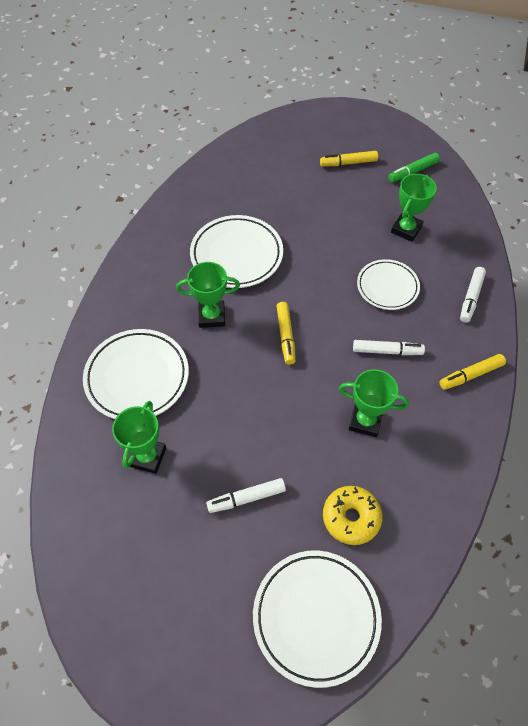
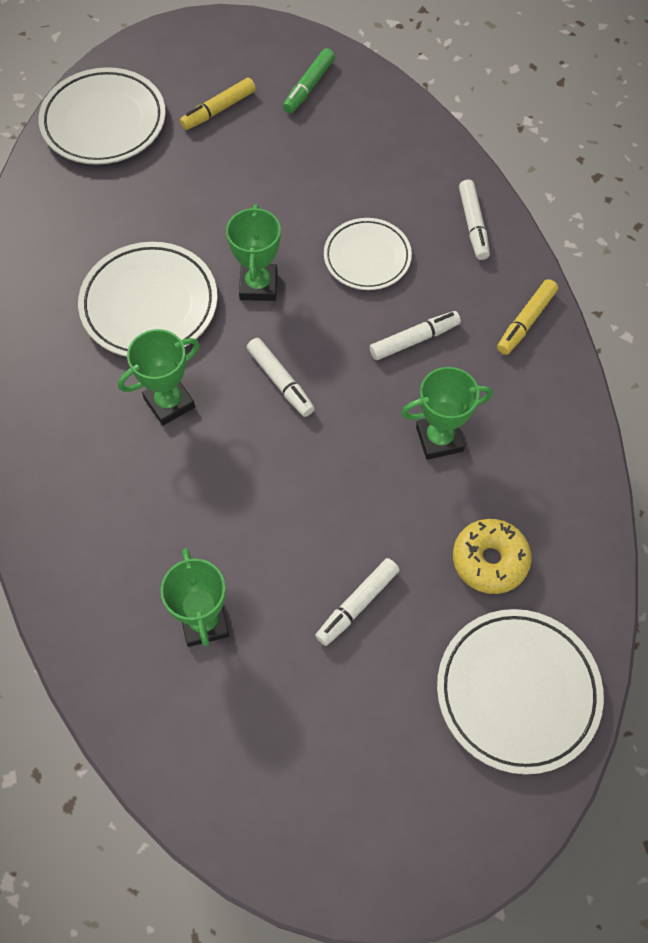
camera: 30 degrees left, 5 degrees up
white plate [83,329,189,419] -> white plate moved to [38,67,166,165]
yellow marker [277,302,296,365] -> white marker [247,338,315,417]
green trophy [391,174,437,242] -> green trophy moved to [226,205,281,301]

